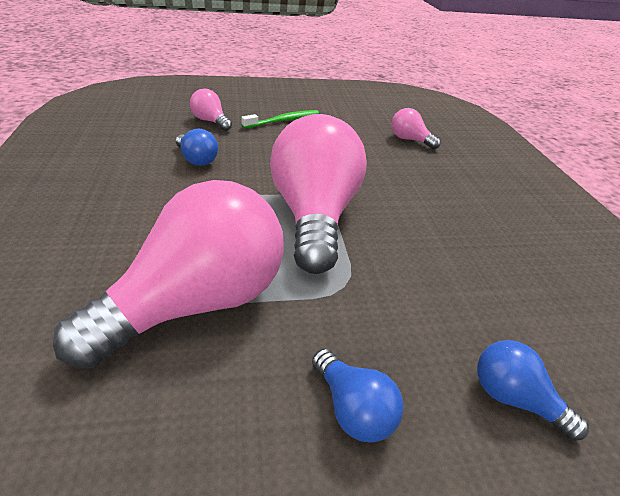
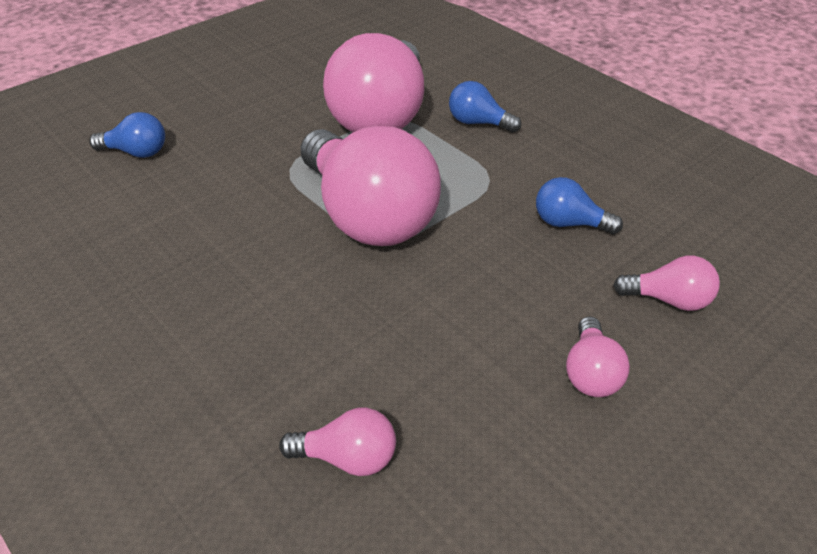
camera: 150 degrees right, 5 degrees up
green toothbrush [241,110,319,129] -> pink light bulb [566,316,630,397]
blue light bulb [312,349,404,443] -> blue light bulb moved to [449,81,521,133]

